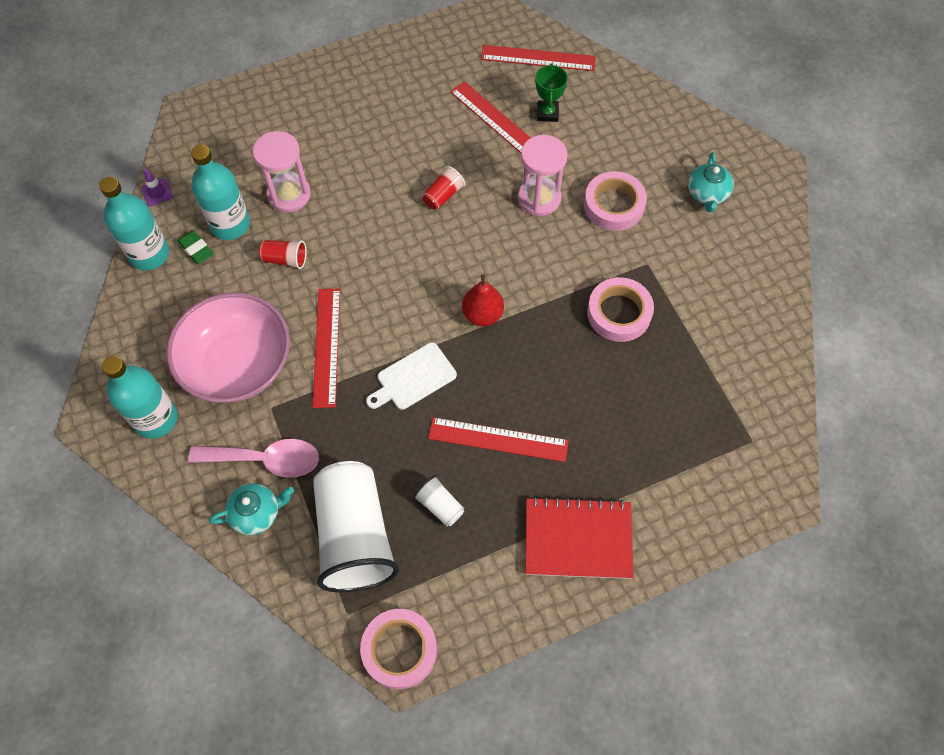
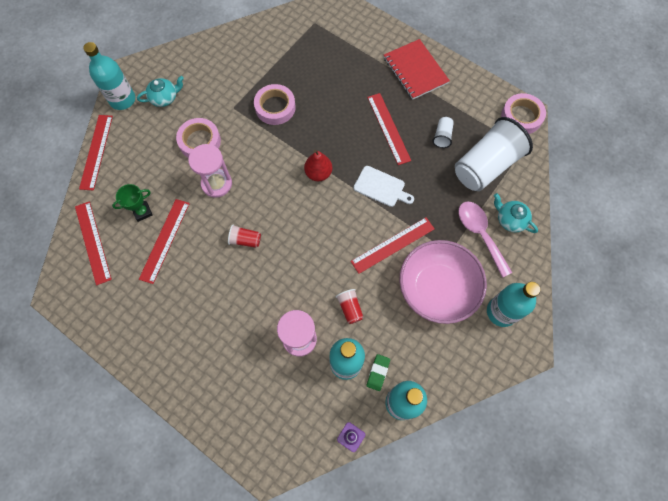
camera: 120 degrees left, 5 degrees up
none -> red ruler [79,115,113,191]
none -> turquoise bottle [83,42,135,110]

